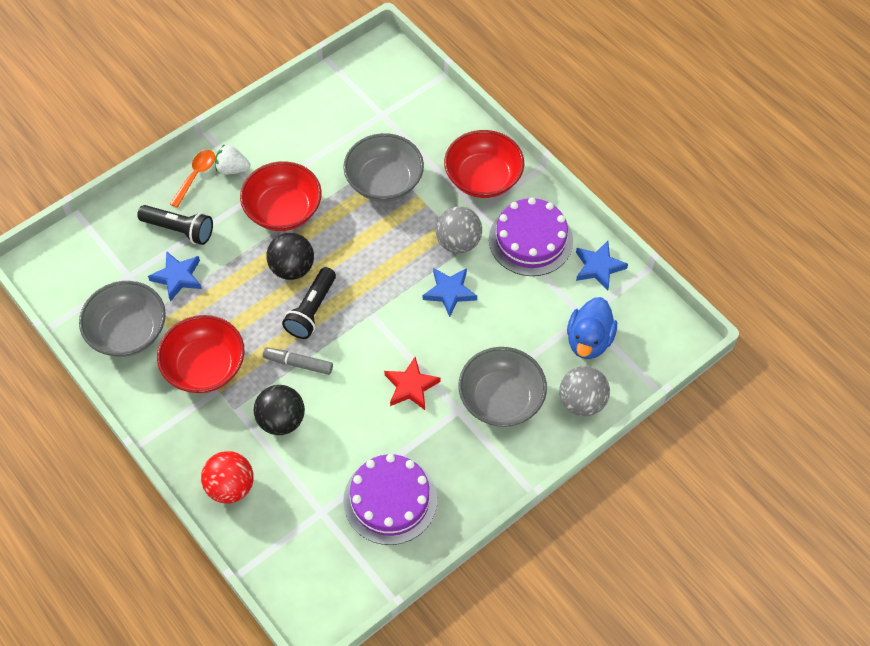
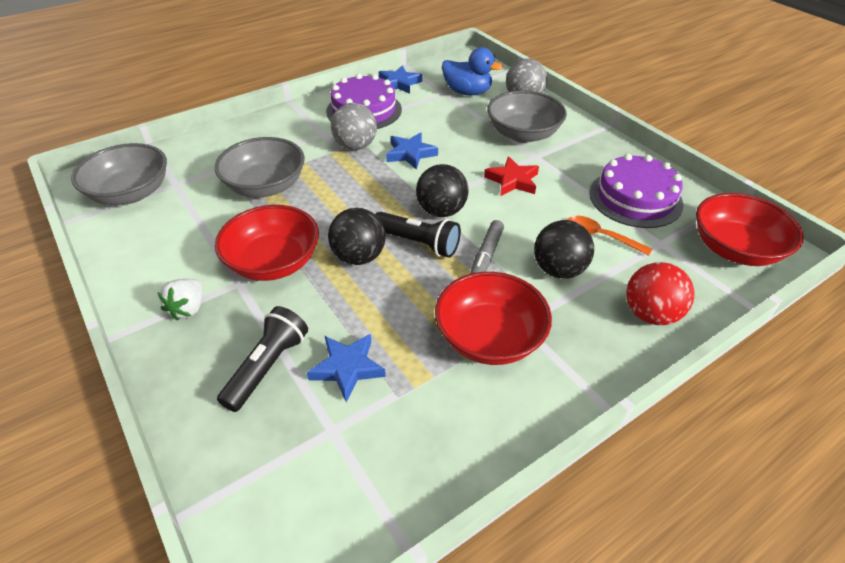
camera: 85 degrees left, 15 degrees down
grey bowl [79,281,166,357] -> grey bowl moved to [71,143,167,205]
orange spoon [170,150,215,208] -> orange spoon moved to [568,216,652,256]
red bowl [444,130,524,198] -> red bowl moved to [696,193,804,266]
none -> black ball [416,164,468,217]

